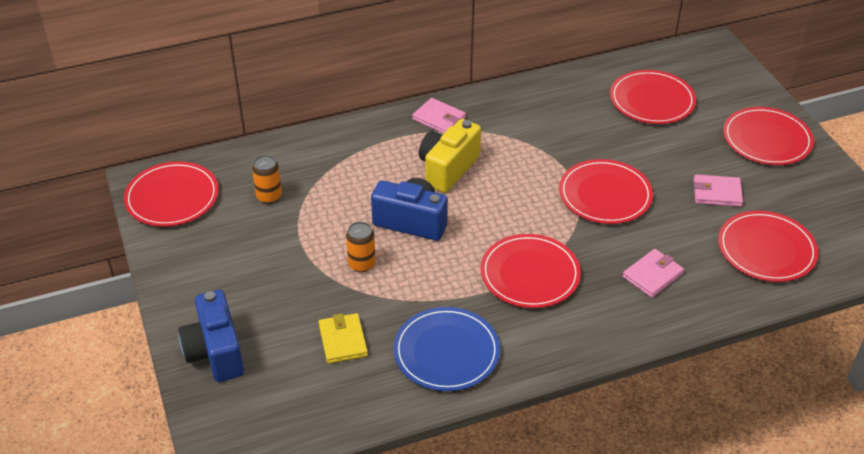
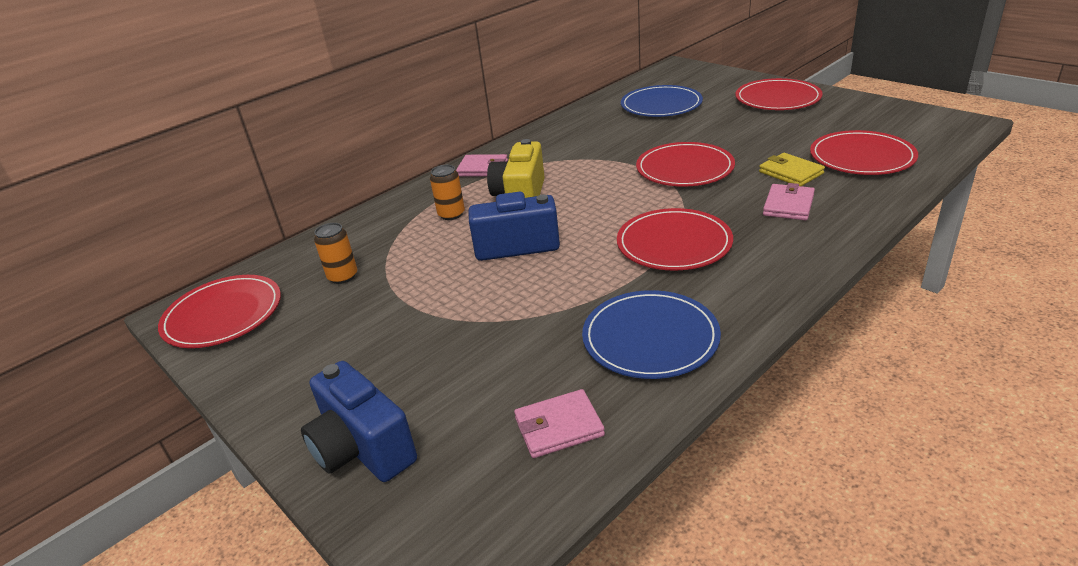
camera: 20 degrees left, 10 degrees down
yellow wallet [319,313,368,364] -> yellow wallet moved to [759,153,825,186]
orange can [346,222,376,272] -> orange can moved to [430,165,465,220]
red plate [610,70,696,124] -> blue plate [621,85,703,117]
pink wallet [694,174,743,207] -> pink wallet moved to [514,389,605,458]

